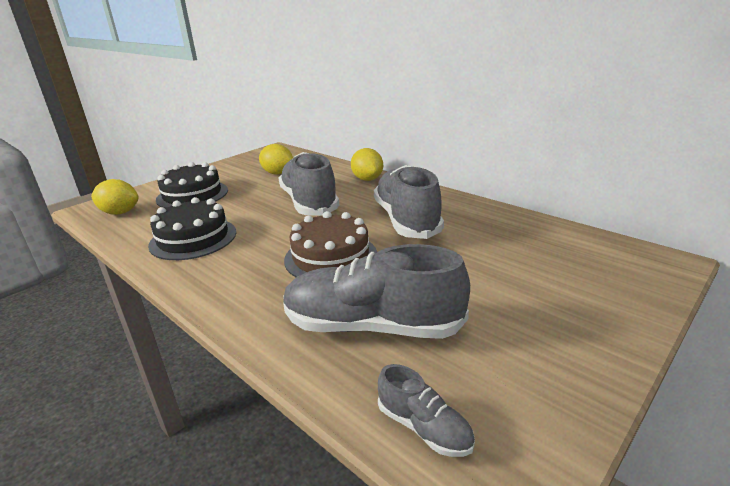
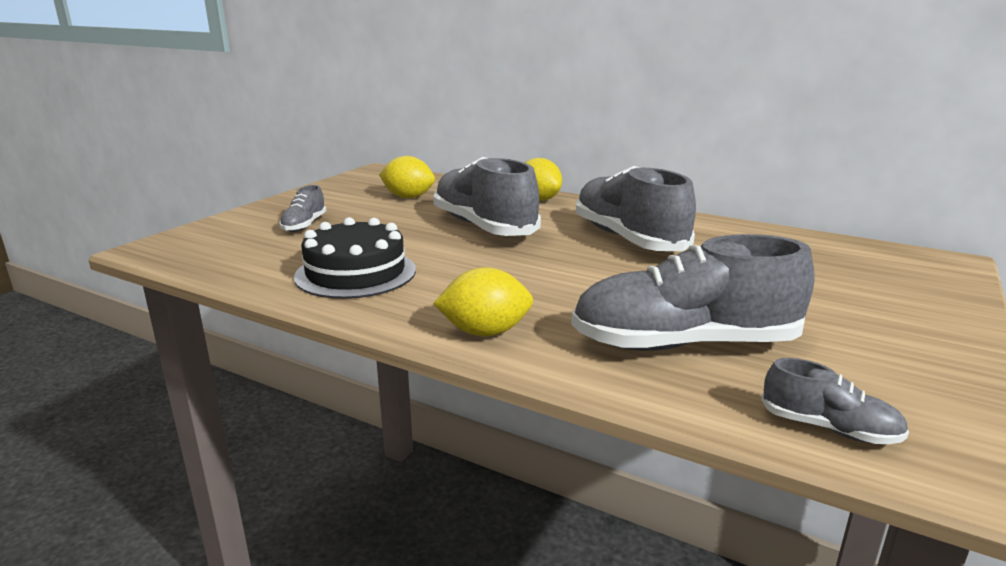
camera: 15 degrees left, 5 degrees down
yellow lemon [91,179,139,215] -> yellow lemon moved to [433,267,533,336]
black cake [156,162,228,208] -> grey shoe [279,185,326,232]
brown cake [284,211,377,277] -> none

